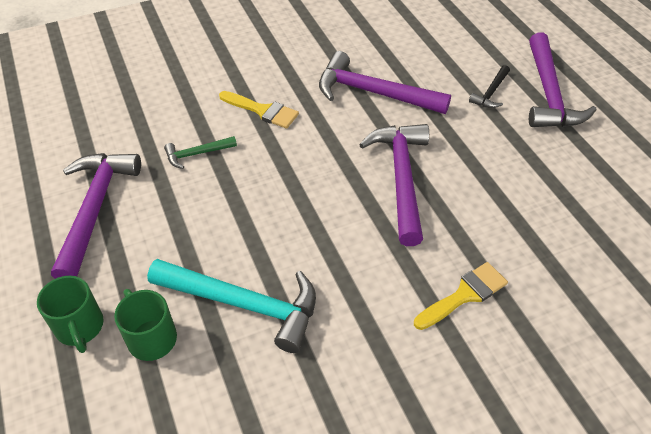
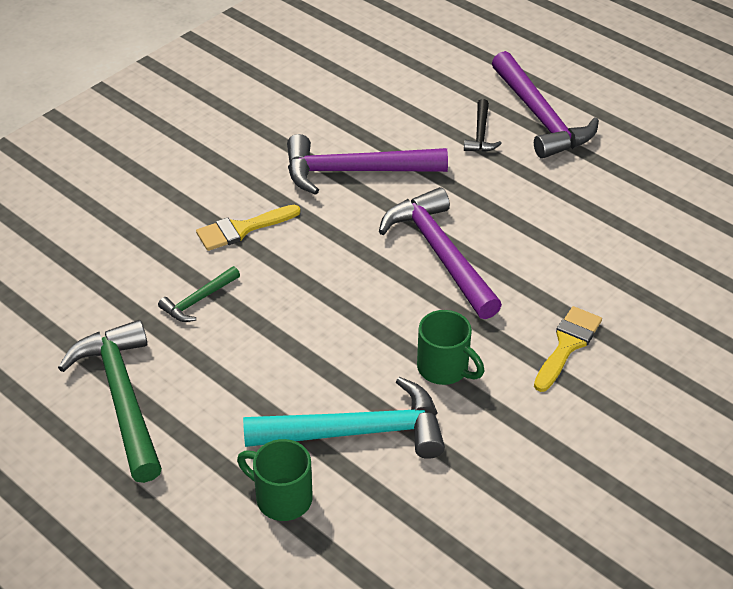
camera: 25 degrees left, 5 degrees down
green mug [37,276,104,353] -> green mug moved to [417,310,484,385]
purple hammer [51,153,141,279] -> green hammer [58,320,162,483]
yellow brush [219,91,299,129] -> yellow brush turned 150 degrees clockwise [196,205,300,251]

